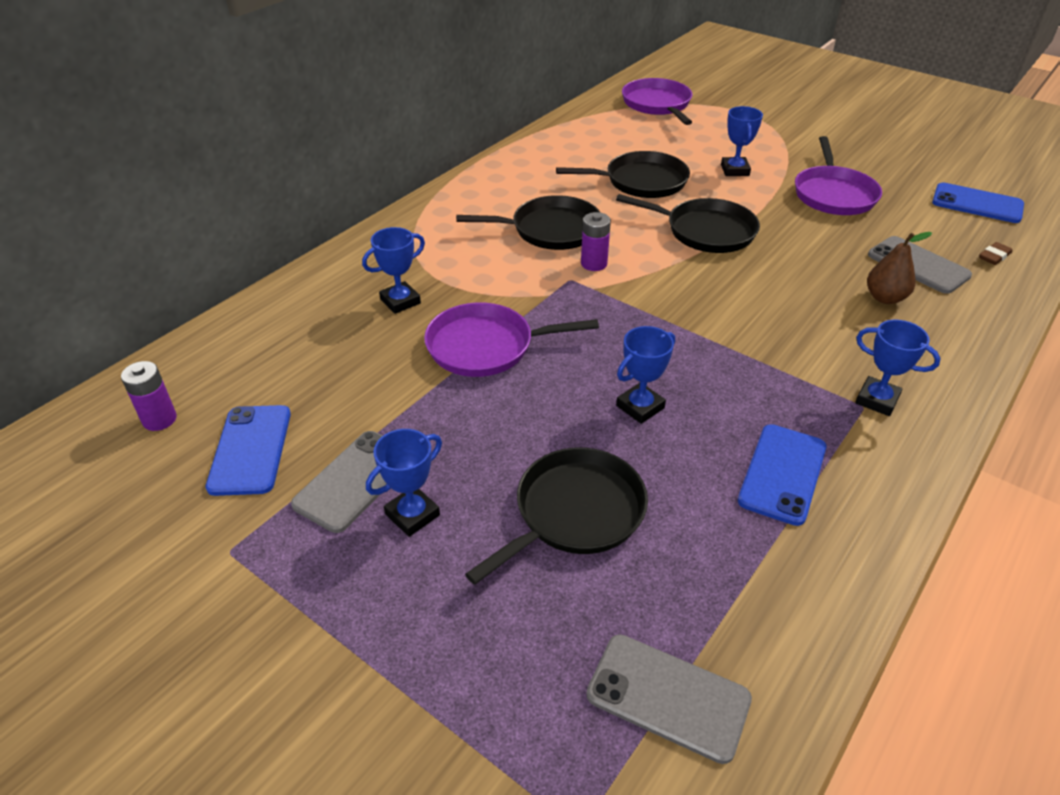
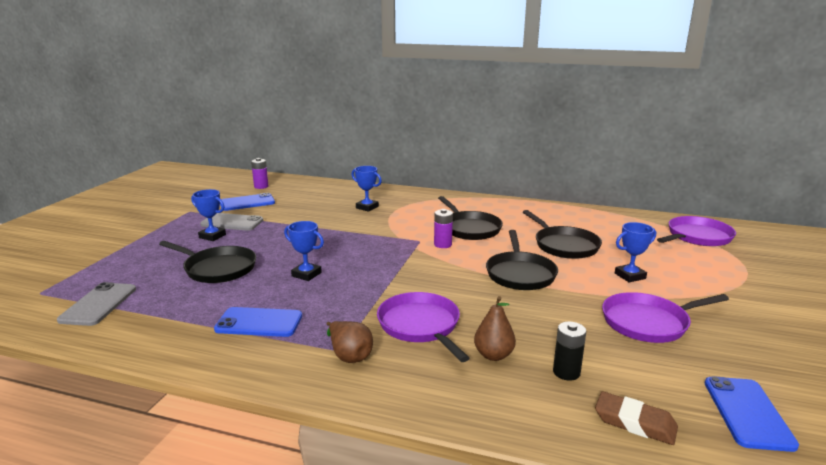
camera: 70 degrees right, 20 degrees down
purple pan [424,303,599,377] -> purple pan moved to [377,292,469,362]
blue trophy [855,320,941,416] -> brown pear [327,321,373,363]
grey phone [868,236,972,294] -> black battery [553,321,586,381]
brown eraser [979,242,1012,265] -> brown eraser [595,391,678,445], size x1.63

